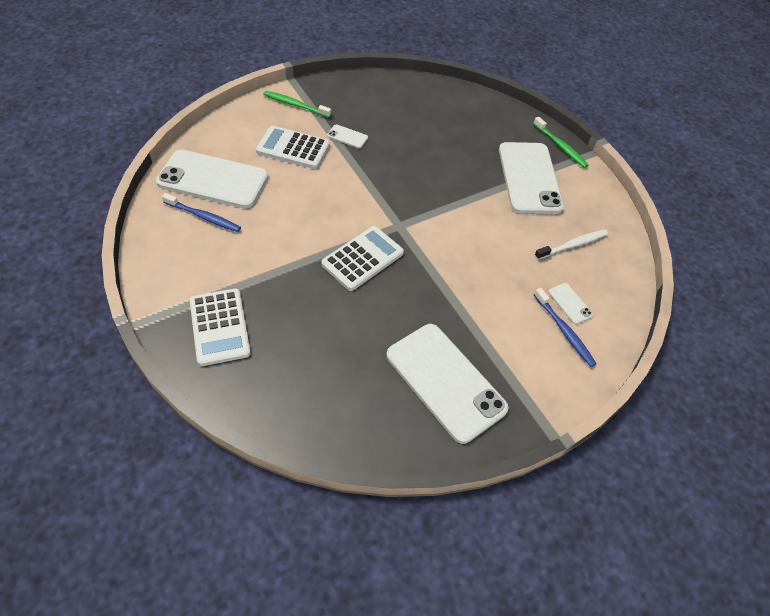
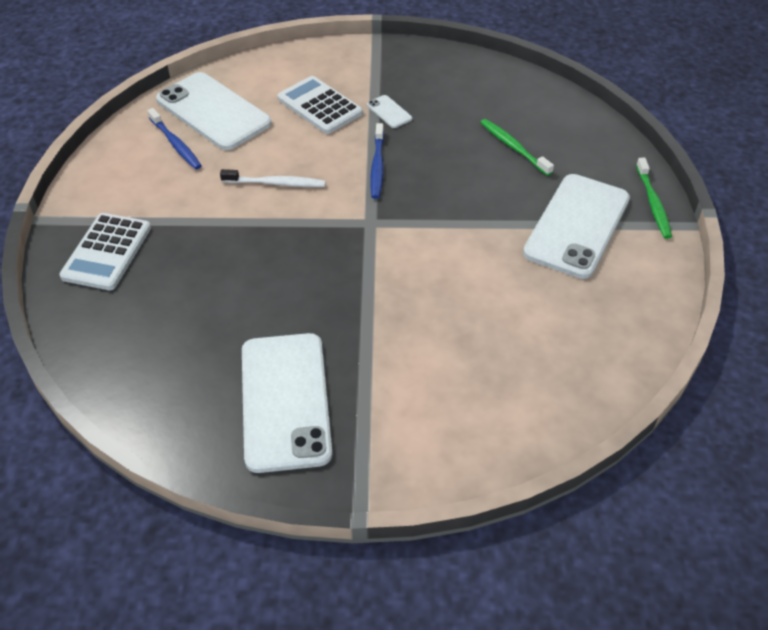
camera: 35 degrees right, 5 degrees down
green toothbrush [263,91,331,118] -> green toothbrush moved to [480,119,554,176]
white calculator [321,226,404,291] -> none
blue toothbrush [534,288,597,367] -> blue toothbrush moved to [370,123,384,199]
white toothbrush [535,230,608,260] -> white toothbrush moved to [220,169,326,187]
white phone [548,283,593,324] -> none

